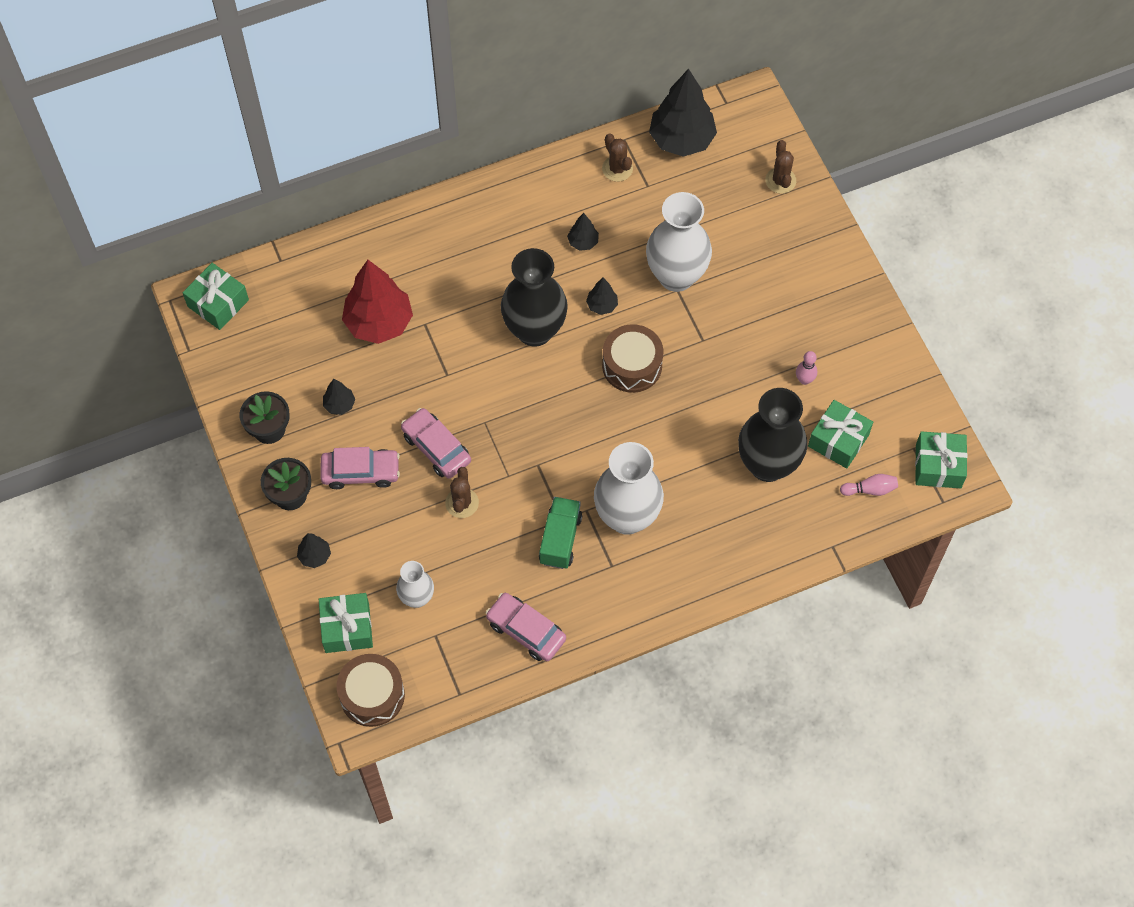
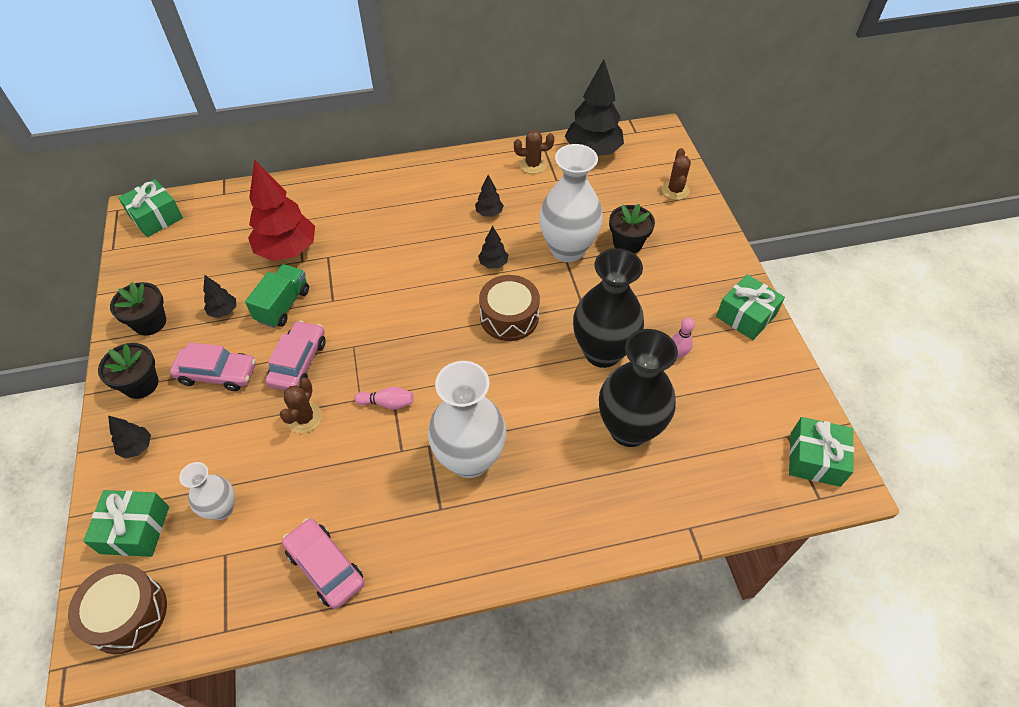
camera: 10 degrees right, 10 degrees down
pink car [401,408,471,479] -> pink car turned 45 degrees clockwise [266,320,326,391]
black vase [501,248,568,347] -> black vase moved to [573,248,644,368]
green truck [539,497,582,569] -> green truck moved to [245,264,309,328]
brown cactus [602,133,633,182] -> brown cactus turned 75 degrees counterclockwise [514,130,554,174]
green gift [808,400,873,469] -> green gift moved to [716,274,785,340]
pink bowling pin [840,474,898,496] -> pink bowling pin moved to [354,387,414,410]
none -> black flower pot [609,204,655,254]

